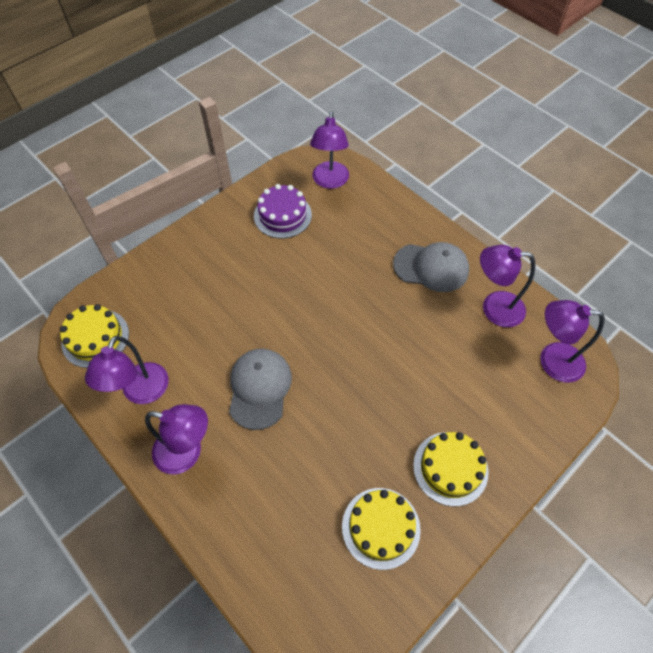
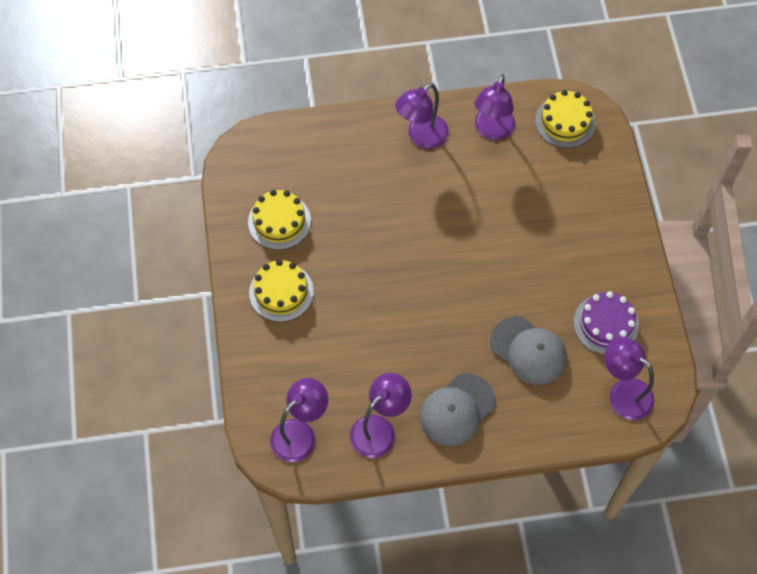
camera: 125 degrees right, 5 degrees up
purple lamp [85,336,169,404] -> purple lamp turned 120 degrees counterclockwise [474,74,515,140]
grey cap [229,349,292,430] -> grey cap moved to [490,316,567,385]

